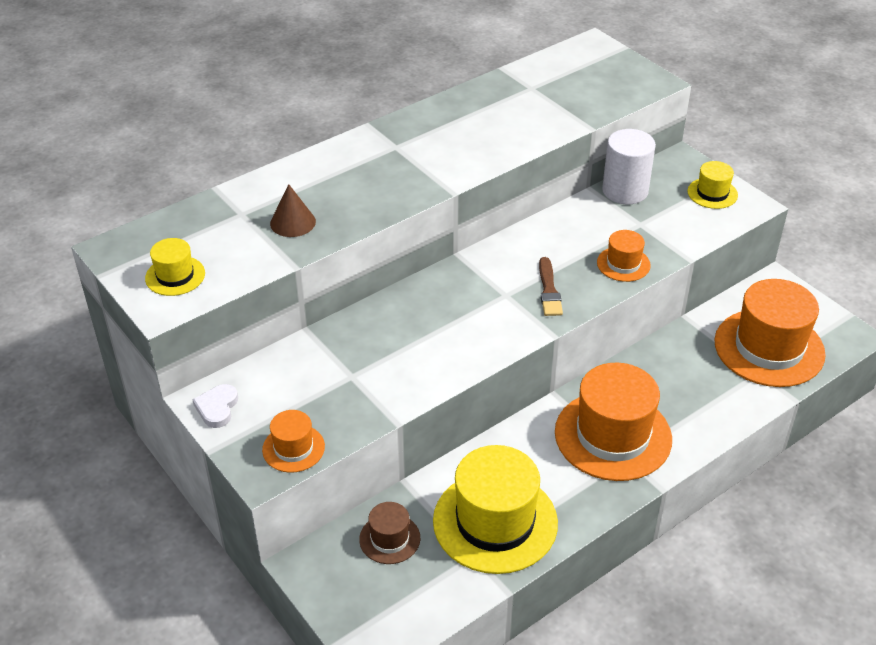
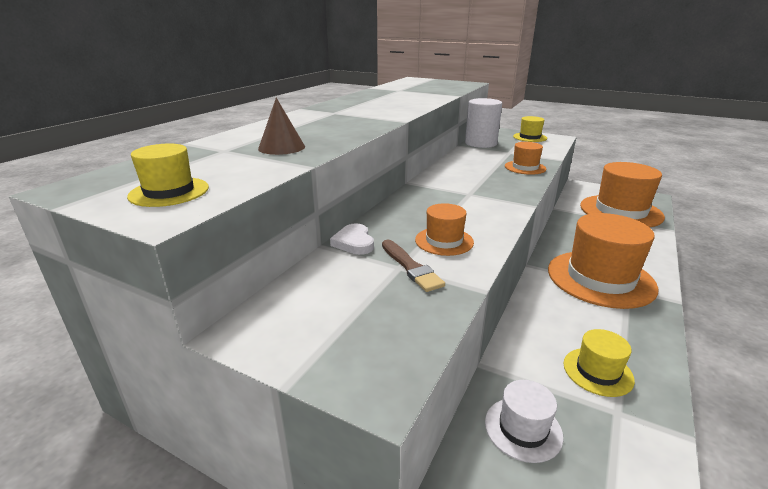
camera: 25 degrees left, 15 degrees down
white heart [192,384,238,428] -> white heart moved to [330,223,374,255]
orange hat [262,410,325,473] -> orange hat moved to [415,203,474,256]
brown hat [359,502,420,564] -> white hat [485,380,563,463]
yellow hat [433,445,558,574] -> yellow hat [564,329,635,397], size x0.48
brown brush [539,257,563,316] -> brown brush moved to [382,240,445,292]

